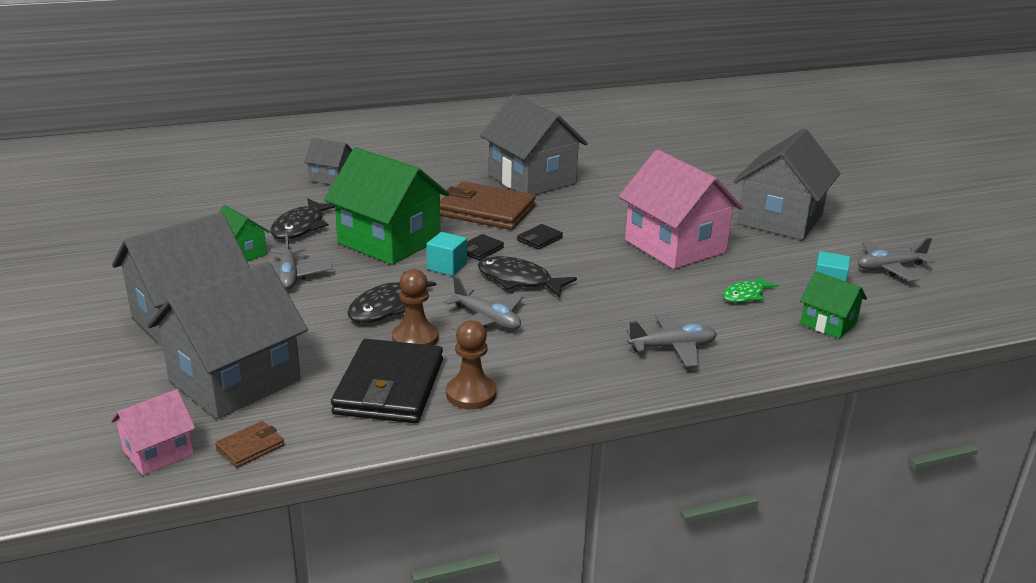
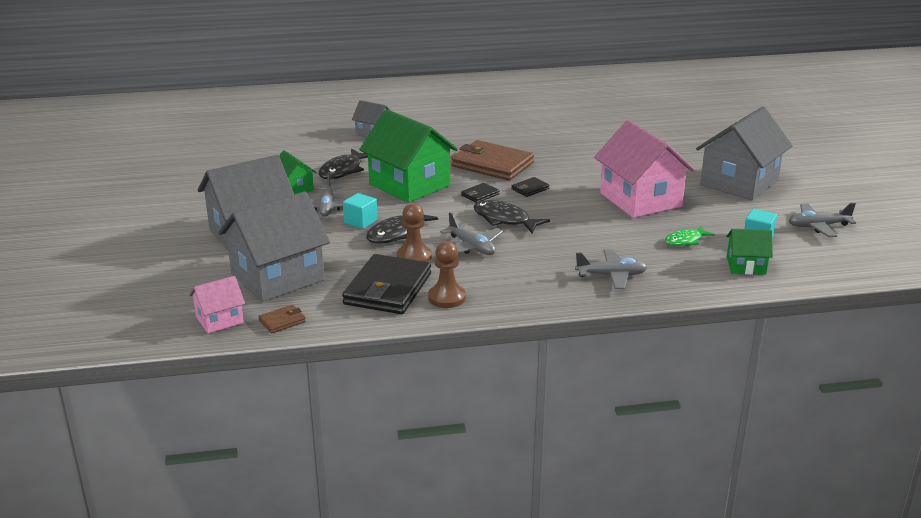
camera: 10 degrees right, 0 degrees up
turquoise cube [427,232,467,276] -> turquoise cube moved to [343,193,378,229]
grey house [480,94,588,195] -> none
green house [800,271,867,339] -> green house turned 45 degrees counterclockwise [726,229,773,275]

